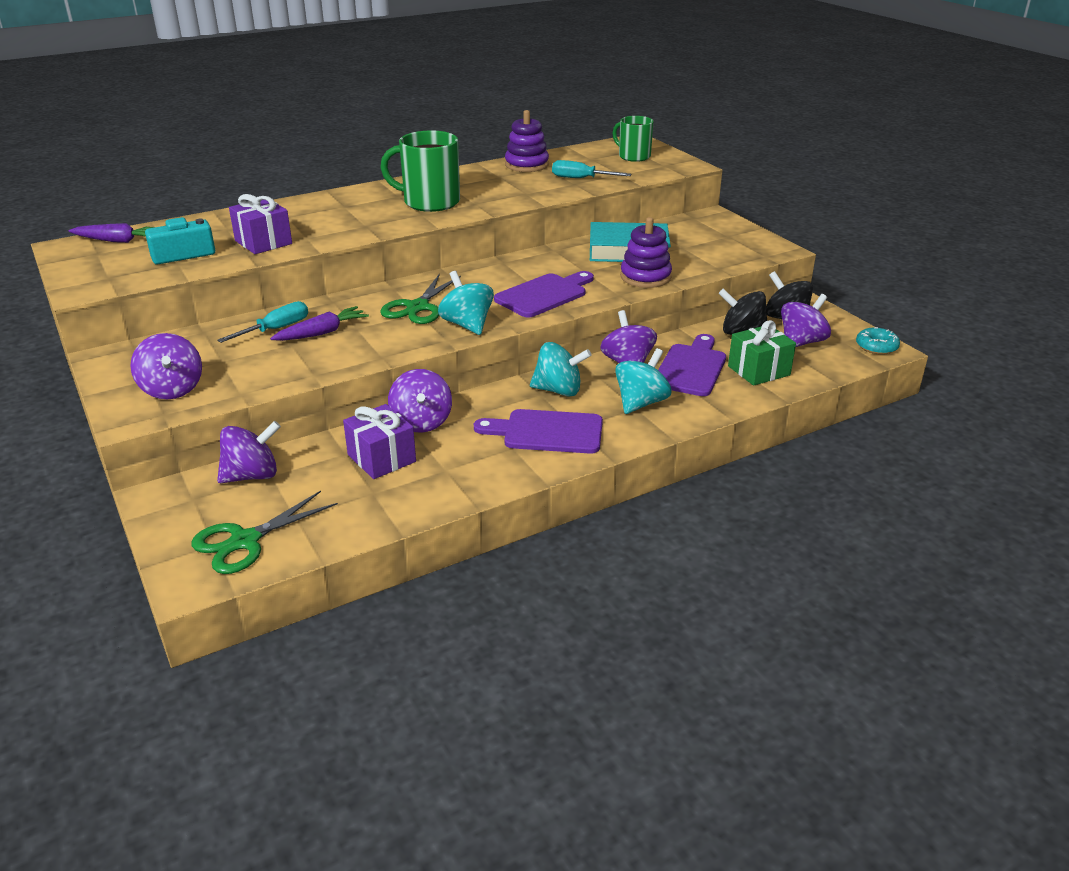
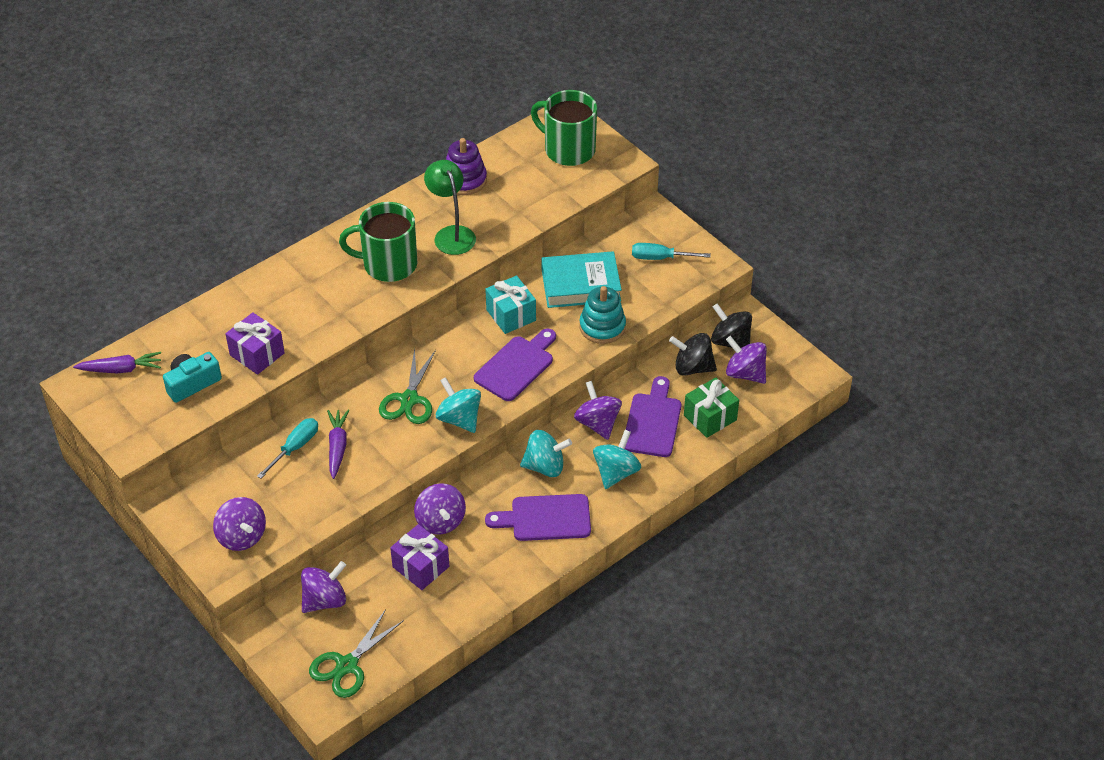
camera: 10 degrees left, 15 degrees up
purple carrot [270,306,369,341] -> purple carrot turned 45 degrees counterclockwise [327,410,349,479]
turquoise screwdriver [552,160,631,178] -> turquoise screwdriver moved to [632,243,711,260]
green mug [613,116,654,162] -> green mug [531,90,597,166], size x1.56
purple stacking toy [620,217,672,288] -> turquoise stacking toy [579,286,626,344]
purple spinning top [781,294,831,347] -> purple spinning top turned 90 degrees counterclockwise [726,336,767,384]
turquoise donut [856,327,900,355] -> none
none -> green lamp [424,160,476,255]
none -> turquoise gift [485,276,536,334]

